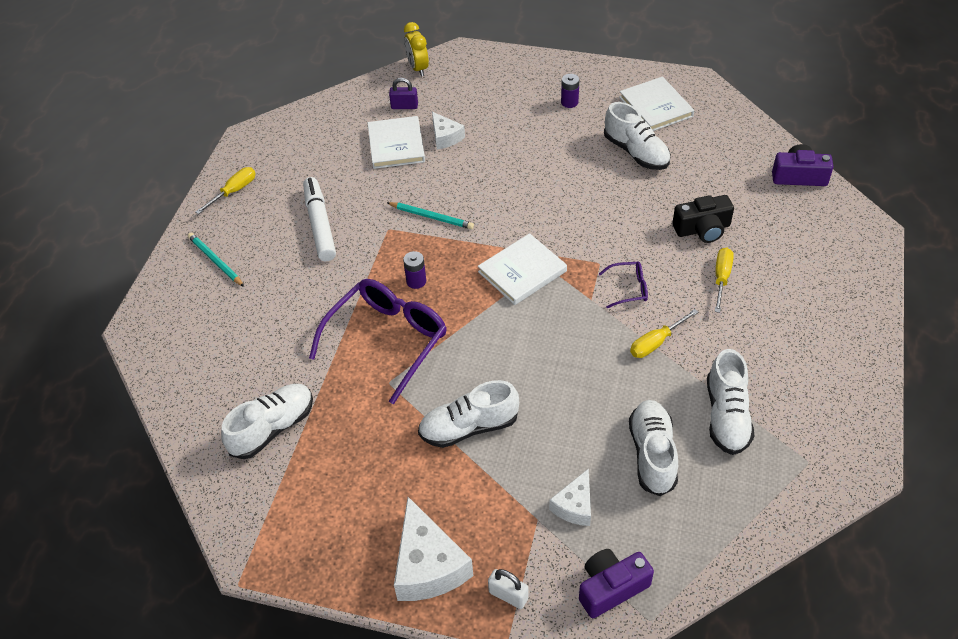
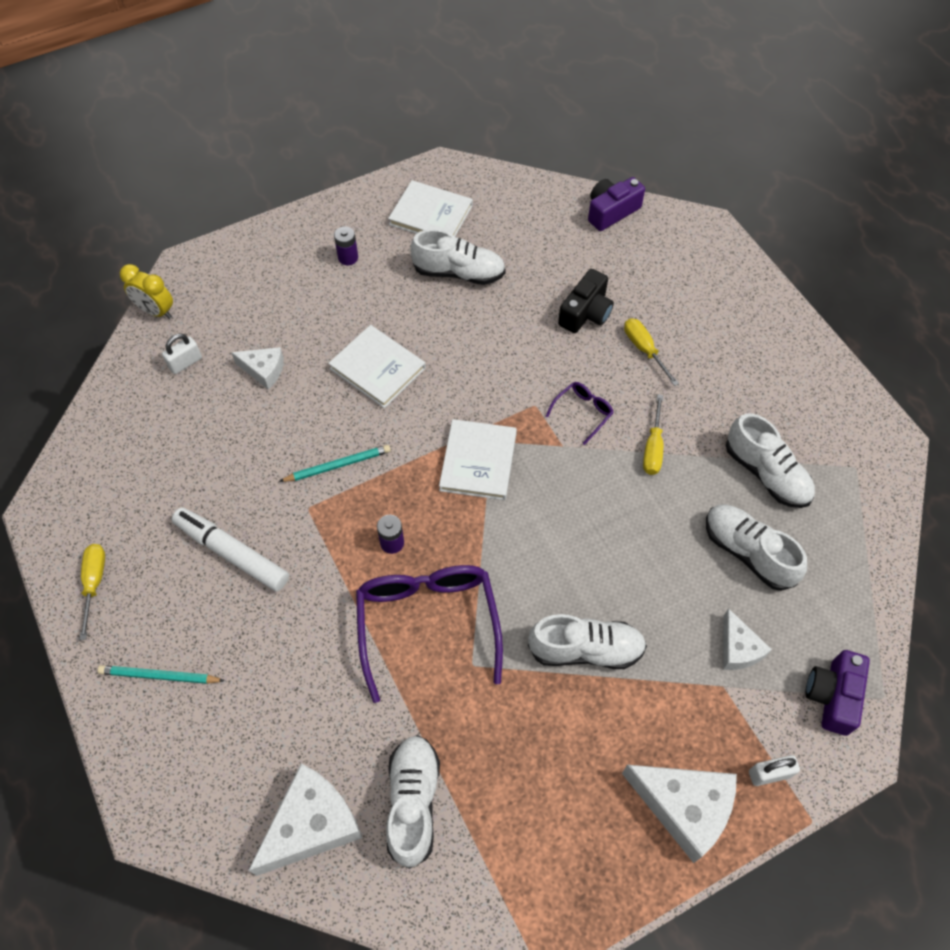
camera: 45 degrees left, 10 degrees up
white book [367,116,425,169] -> white book moved to [328,325,426,408]
purple padlock [389,78,418,109] -> white padlock [162,333,202,374]
white shoe [418,380,519,448] -> white shoe turned 120 degrees counterclockwise [528,614,647,669]
none -> white cheese [248,763,362,876]

